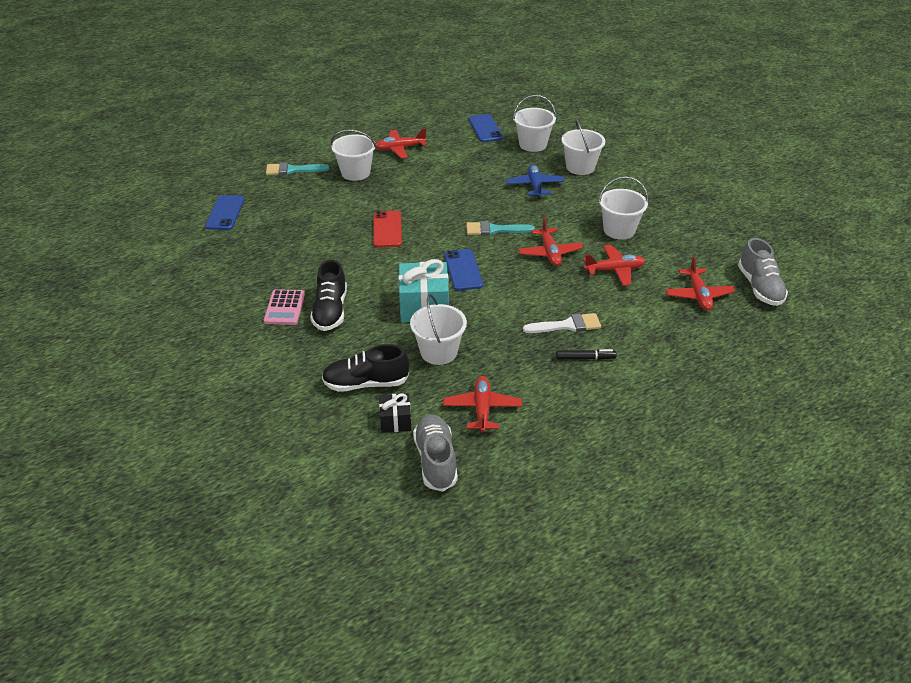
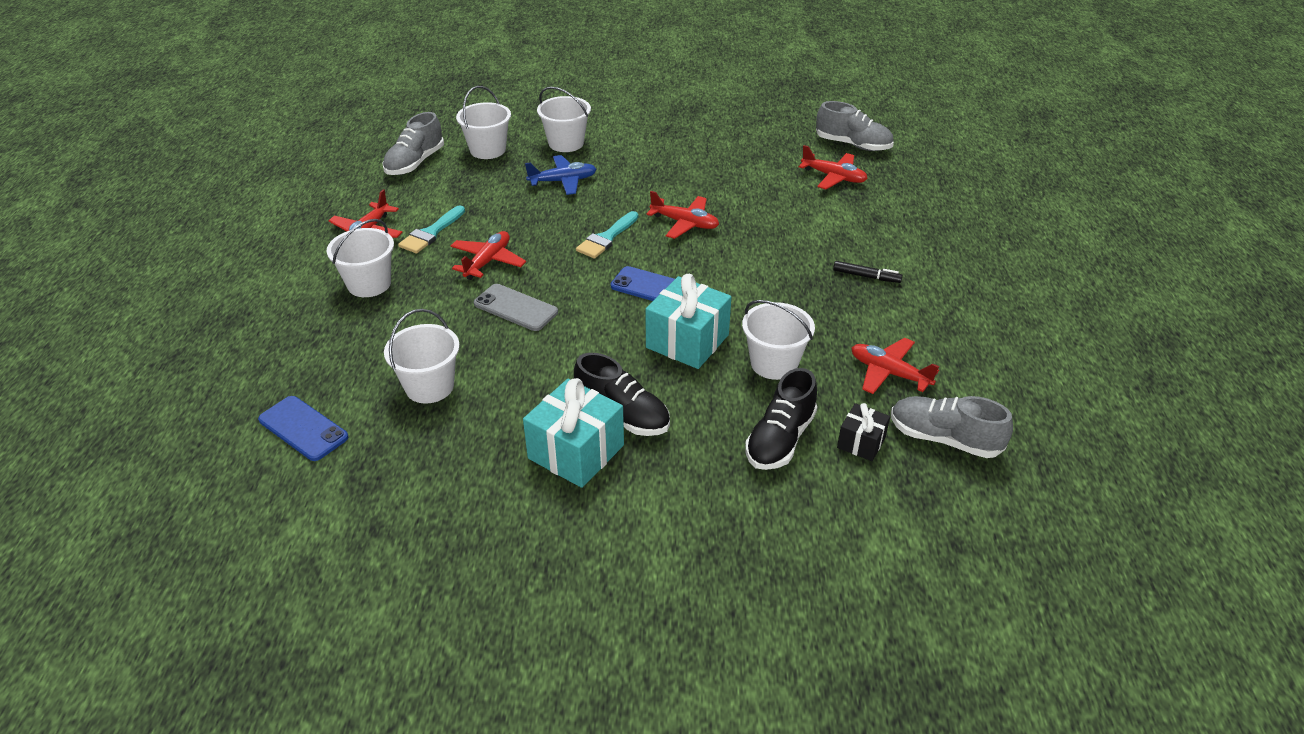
camera: 55 degrees left, 0 degrees up
pink calculator [264,289,305,325] -> turquoise gift [523,378,624,488]
turquoise brush [266,162,329,175] -> turquoise brush moved to [398,205,465,253]
red phone [373,211,402,247] -> grey phone [474,284,558,331]
blue phone [468,114,503,142] -> grey shoe [382,112,444,175]
blue plane [506,164,565,199] -> blue plane turned 135 degrees clockwise [525,155,596,195]
white brush [523,313,601,333] -> none
black marker [556,349,617,360] -> black marker turned 75 degrees clockwise [833,261,903,283]
red plane [583,245,645,286] -> red plane moved to [451,231,526,280]
white bucket [598,176,648,240] -> white bucket moved to [384,309,460,404]

